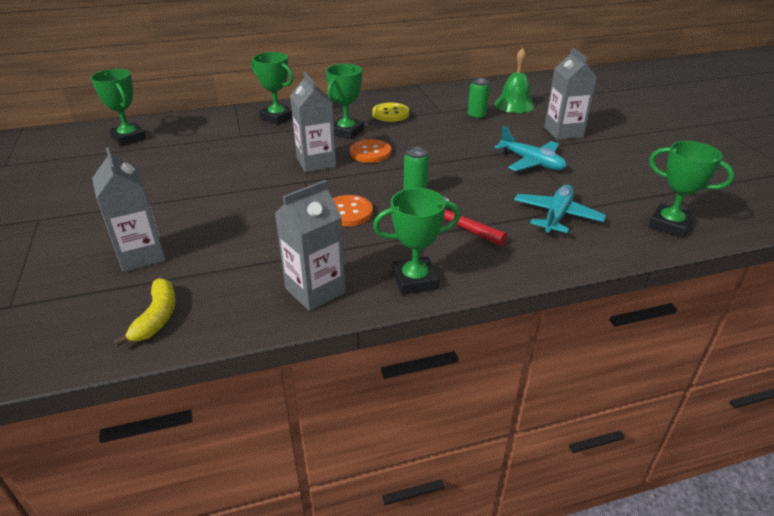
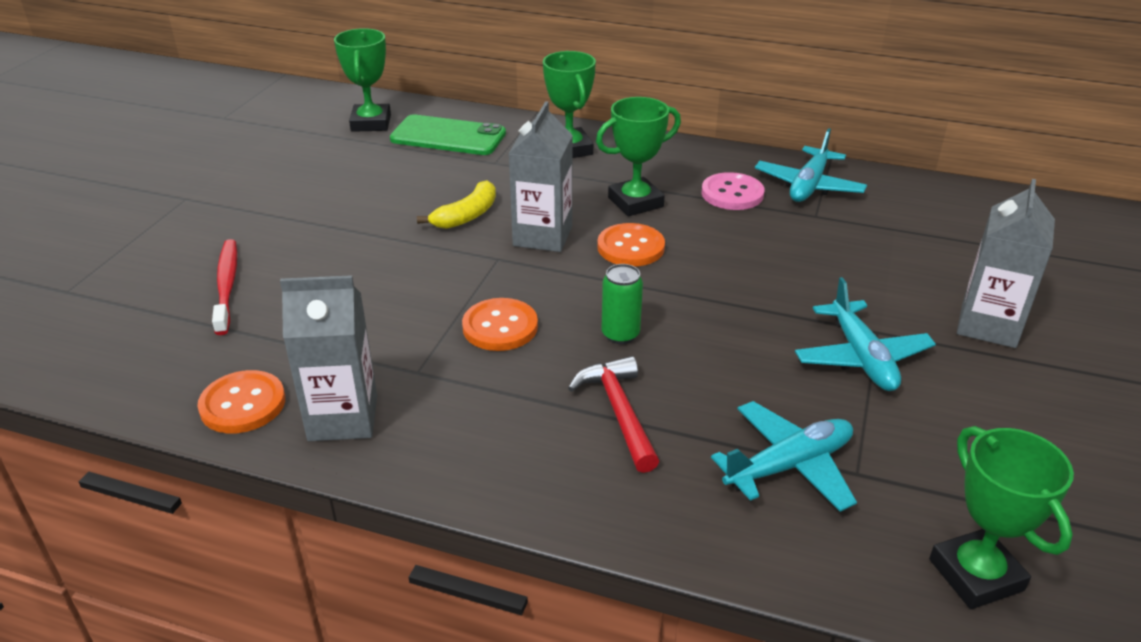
camera: 35 degrees right, 0 degrees up
grey carton [92,147,166,272] -> red toothbrush [212,239,237,335]
yellow banana [114,278,176,347] -> yellow banana moved to [417,180,496,229]
yellow button [373,103,409,122] -> pink button [701,172,764,210]
green trophy [373,188,461,295] -> none
green can [468,78,490,120] -> none
green bell [494,48,535,113] -> none
none -> orange button [197,370,285,433]
none -> green phone [390,114,506,155]
none -> turquoise plane [755,128,867,202]

